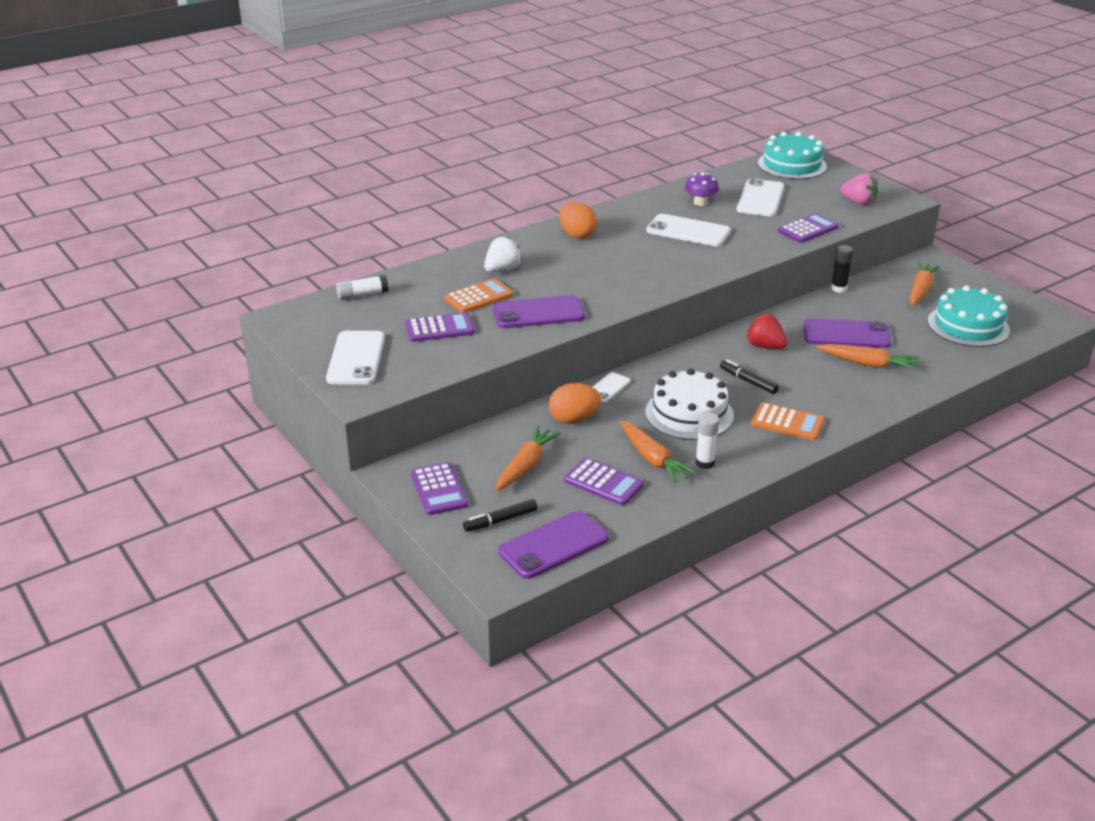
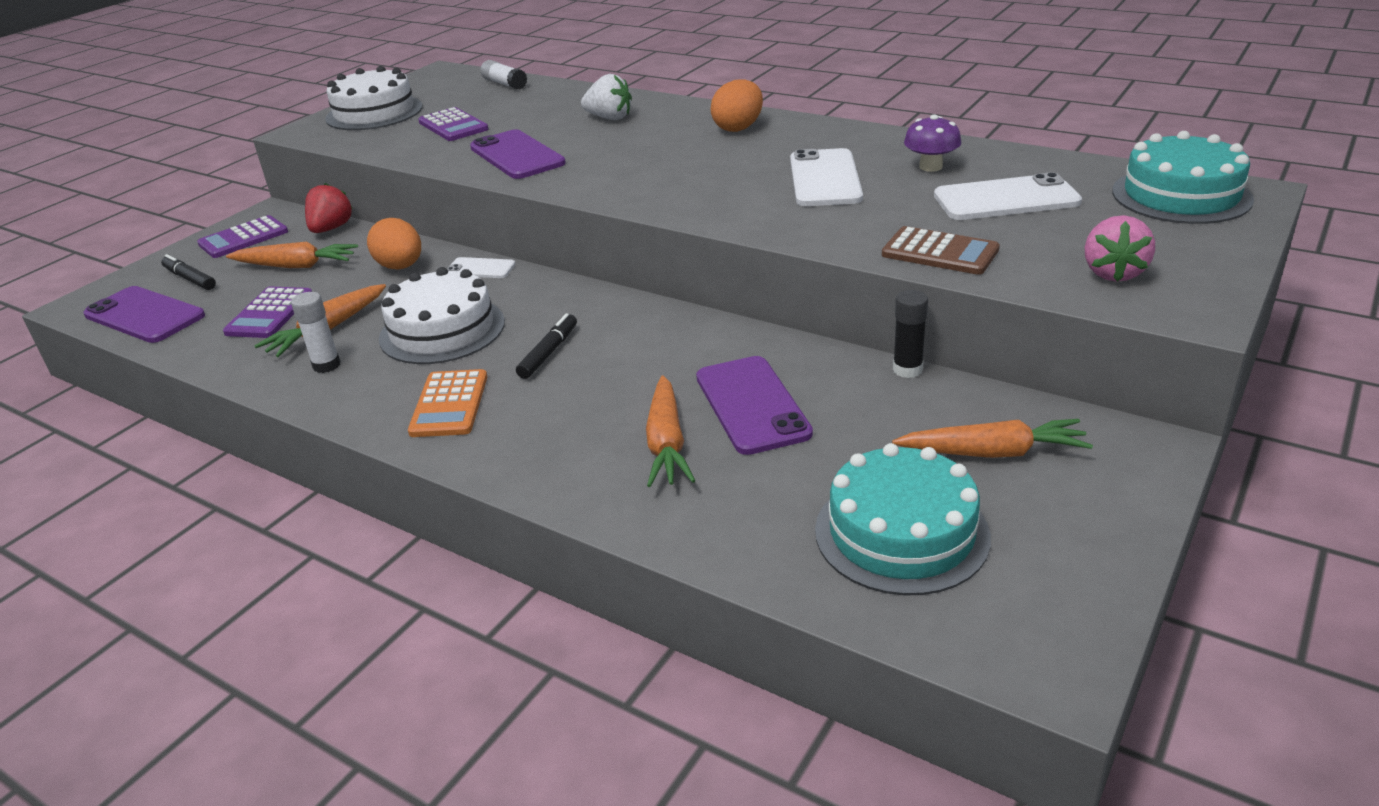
camera: 70 degrees right, 0 degrees up
white phone [326,331,385,385] -> white cake [325,66,423,130]
orange calculator [444,279,513,313] -> none
red strawberry [746,314,788,349] -> red strawberry moved to [305,183,353,233]
purple calculator [778,213,839,243] -> brown calculator [882,226,1000,275]

